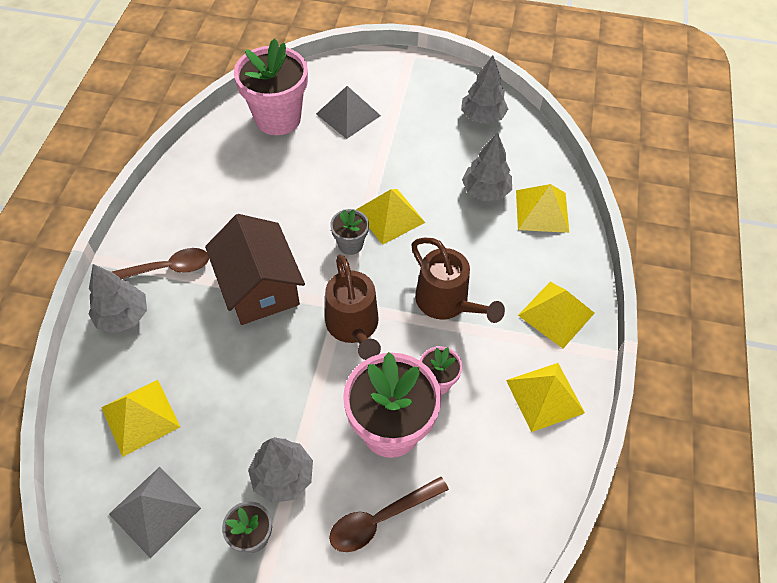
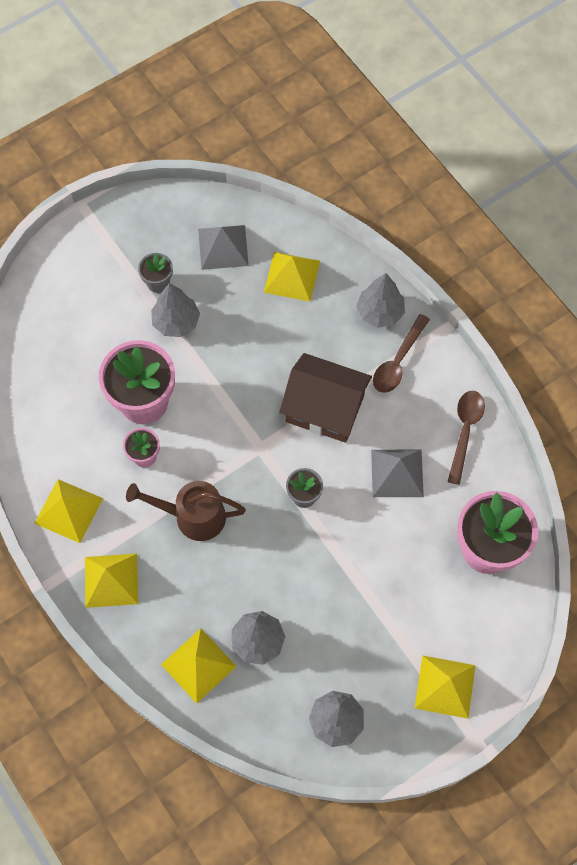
camera: 135 degrees right, 10 degrees up
grey pyramid [316,86,381,139] -> grey pyramid moved to [371,450,424,497]
brown watering can [325,255,381,360] -> none
brown spoon [329,477,449,552] -> brown spoon moved to [448,391,485,485]
yellow pyramid [356,189,425,245] -> yellow pyramid moved to [414,655,476,719]

